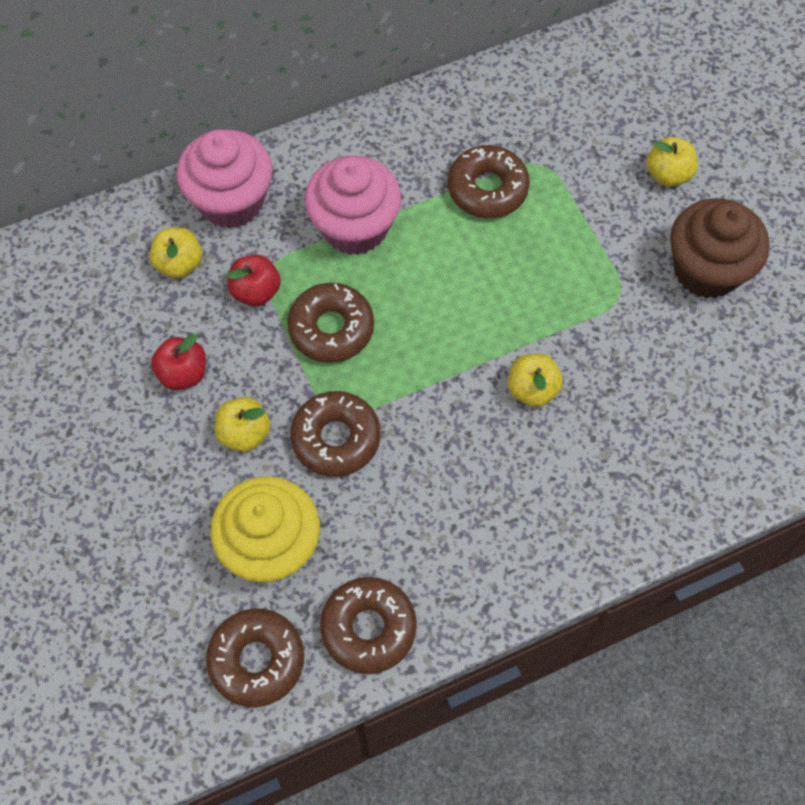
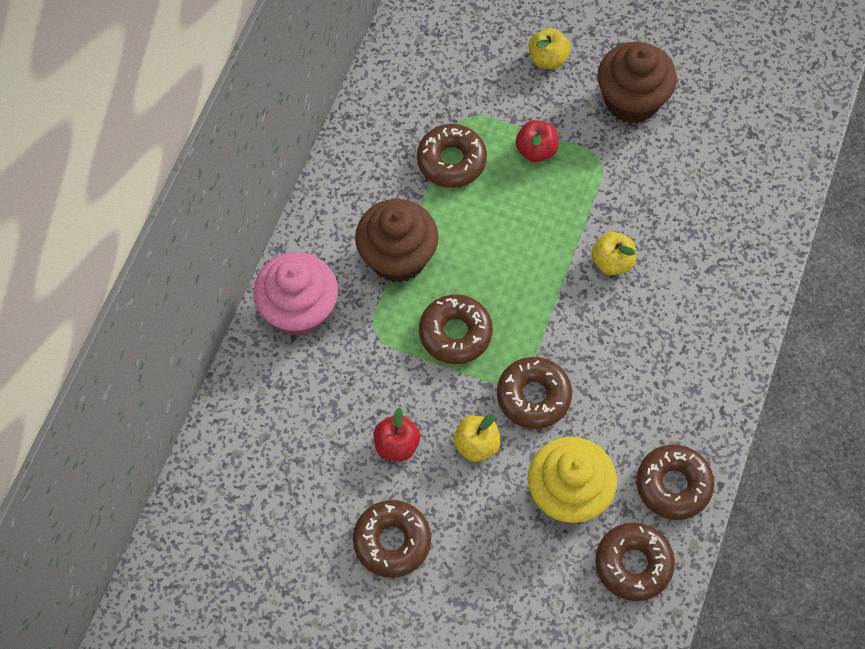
camera: 45 degrees left, 0 degrees up
yellow apple [149,227,202,278] -> none
red apple [227,255,281,306] -> red apple moved to [516,120,559,162]
pink cupcake [305,156,401,255] -> brown cupcake [355,199,439,283]
none -> brown donut [353,500,431,578]

